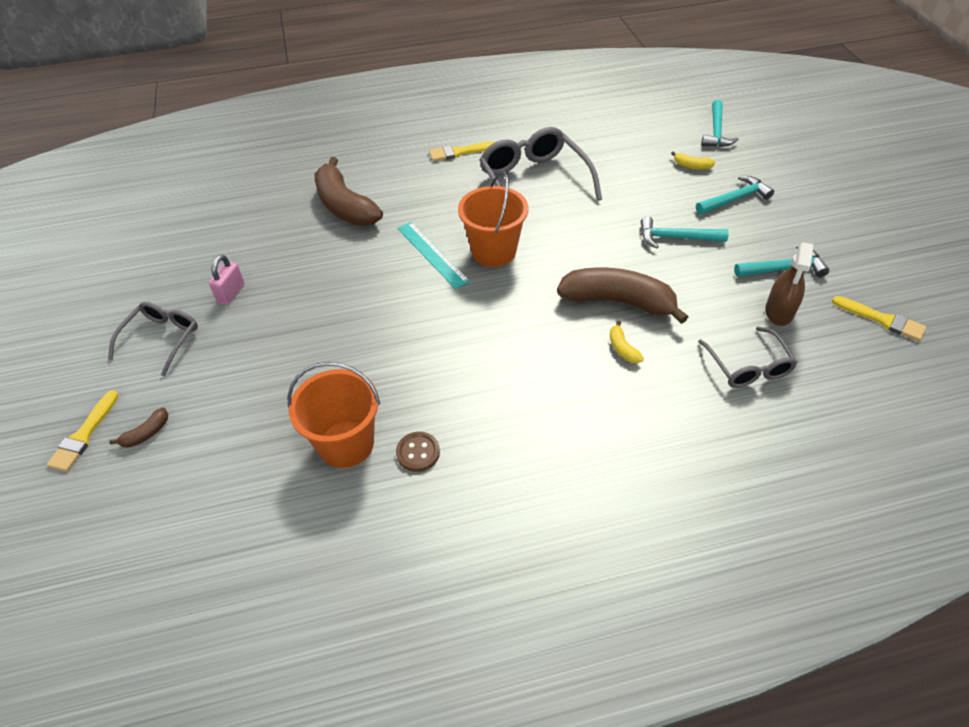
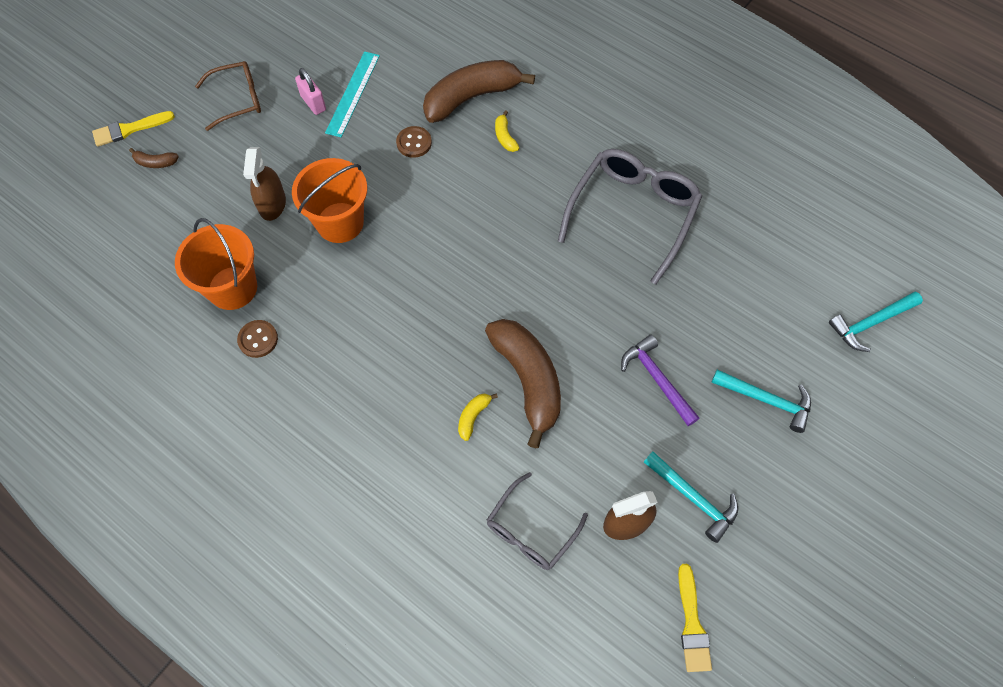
camera: 50 degrees right, 15 degrees up
grey glasses [108,302,198,377] -> brown glasses [195,61,261,131]
pink padlock [209,255,245,305] -> pink padlock turned 75 degrees clockwise [295,68,326,115]
brown banana [314,157,383,226] -> brown banana turned 45 degrees clockwise [423,60,535,123]
turquoise ruler [397,222,470,289] -> turquoise ruler moved to [325,51,380,137]
yellow brush [429,141,495,161] -> none
orange bucket [458,171,528,267] -> orange bucket moved to [292,158,367,243]
turquoise hammer [641,216,729,249] -> purple hammer [621,335,699,426]
yellow banana [671,151,715,170] -> yellow banana moved to [495,110,519,152]
none -> brown spray bottle [243,147,286,221]
none -> brown button [396,126,432,158]

